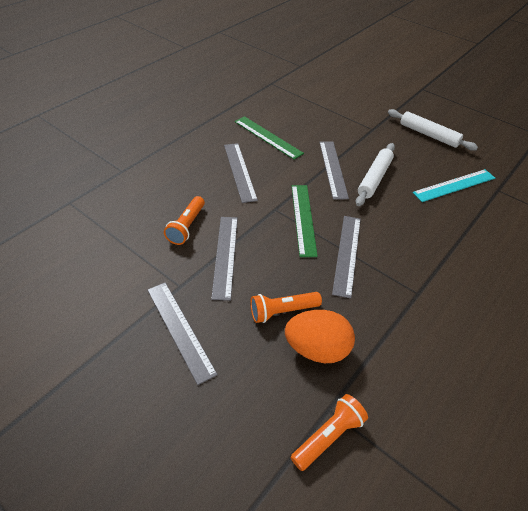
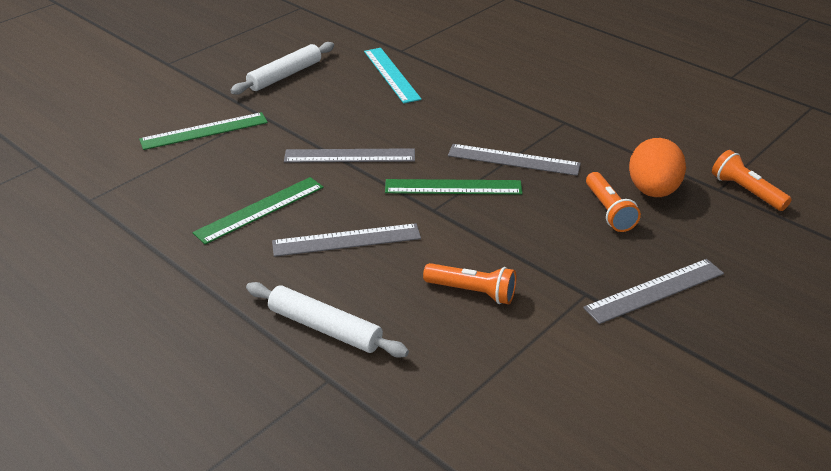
camera: 85 degrees left, 10 degrees down
grey ruler [211,217,238,301] -> none
white rolling pin [356,143,395,206] -> white rolling pin moved to [246,282,409,358]
none -> green ruler [139,112,268,150]

